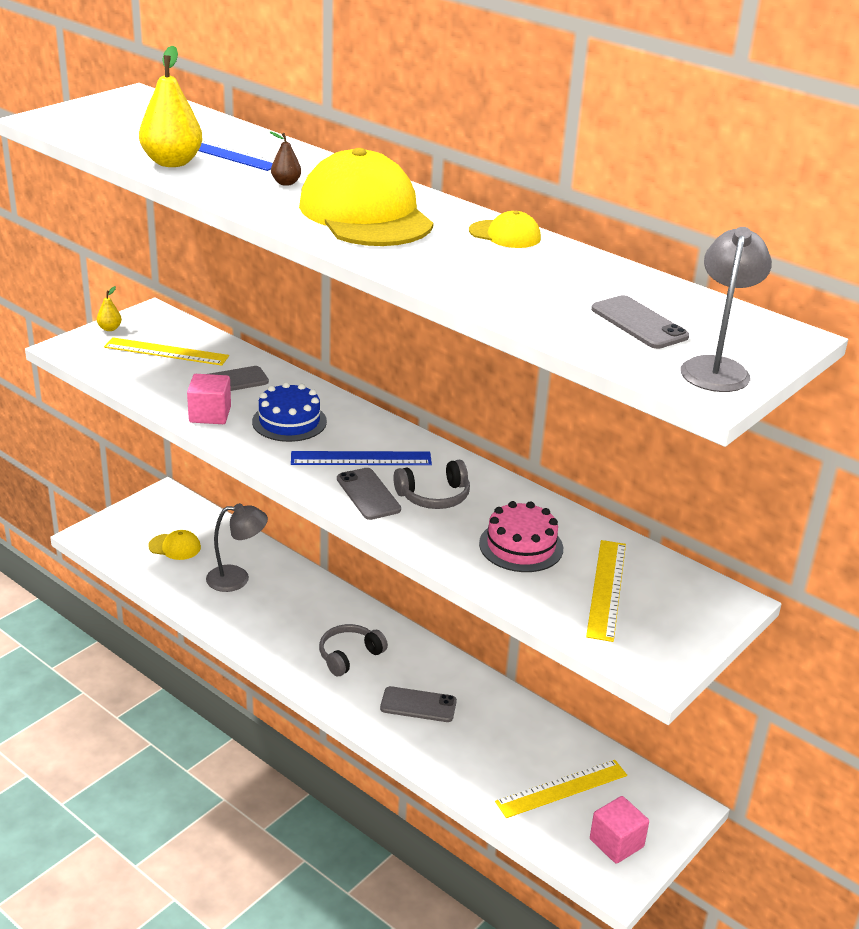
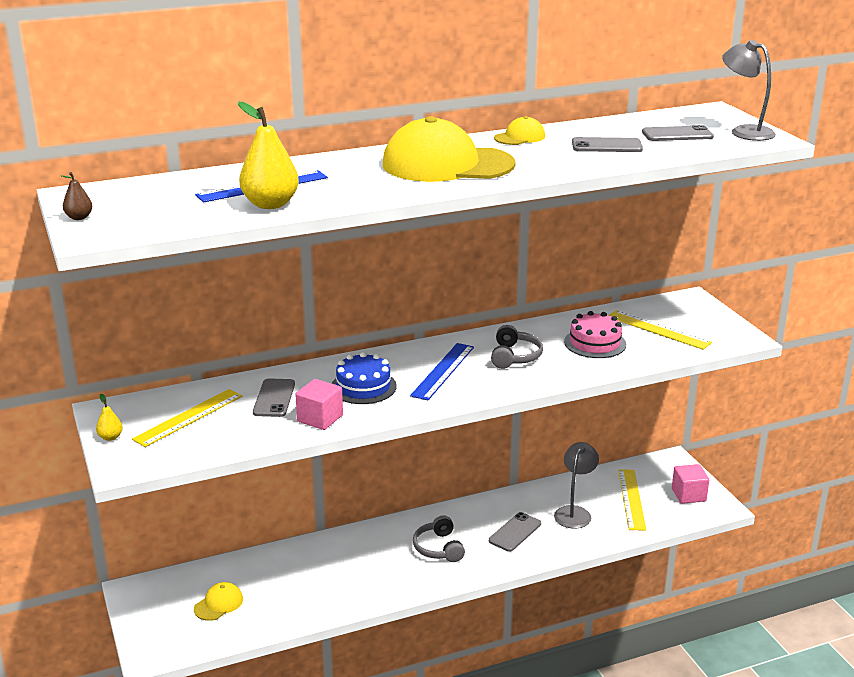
camera: 60 degrees left, 5 degrees down
grey lamp [206,503,268,592] -> grey lamp moved to [554,442,599,529]
brown pear [269,131,301,186] -> brown pear moved to [62,172,92,220]
grey phone [337,468,401,520] -> grey phone moved to [572,137,643,152]

